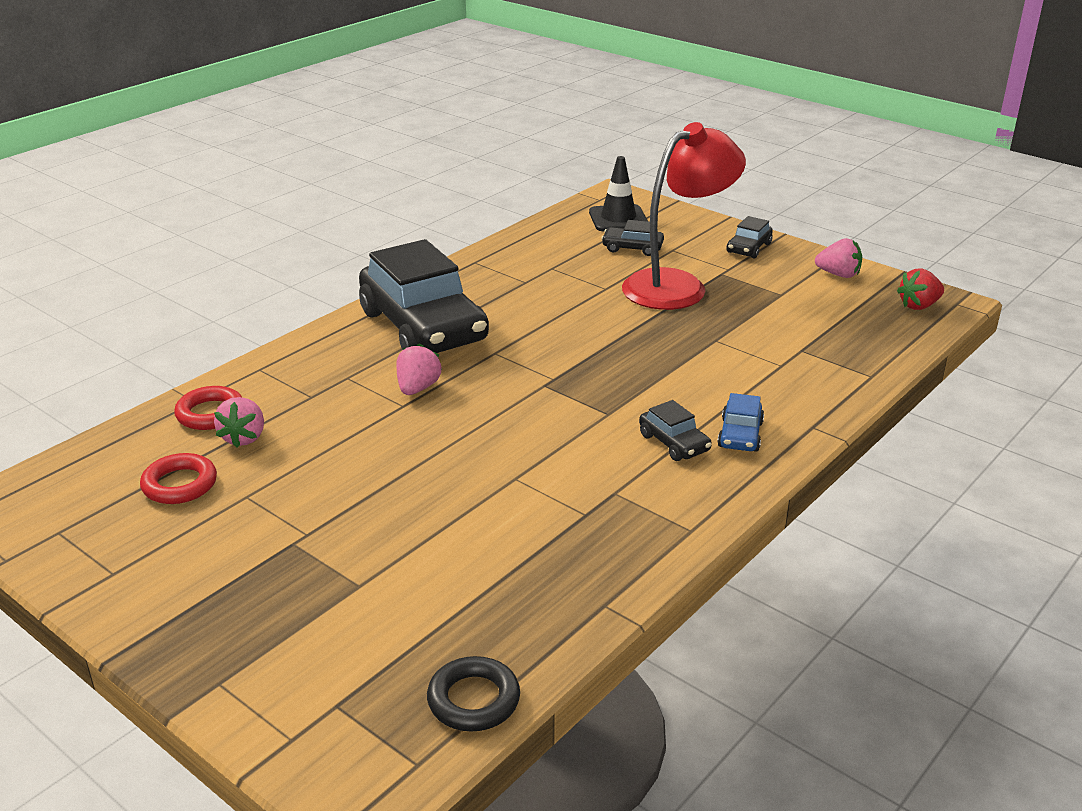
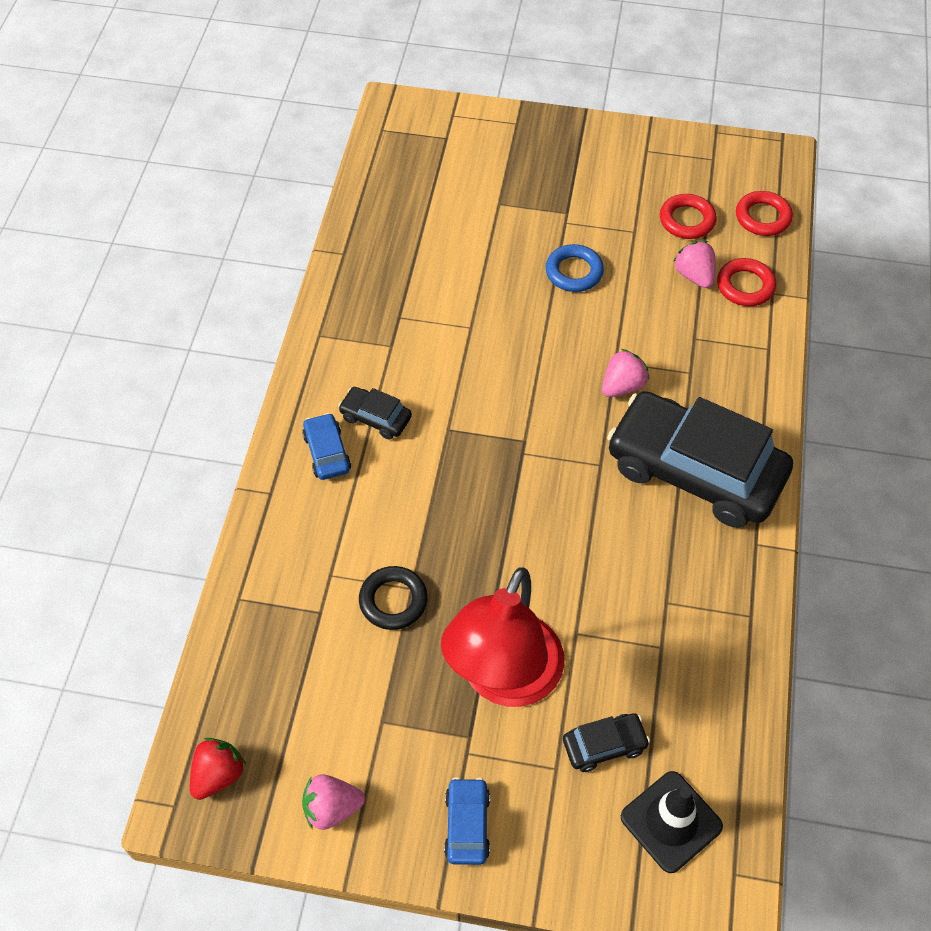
camera: 150 degrees right, 25 degrees up
pink strawberry [396,344,442,395] -> pink strawberry turned 120 degrees counterclockwise [602,349,649,397]
black ring [427,656,520,732] -> black ring moved to [359,566,428,630]
black car [726,216,773,258] -> blue car [444,777,490,865]
none -> blue ring [545,244,604,292]
none -> red ring [736,191,793,236]

